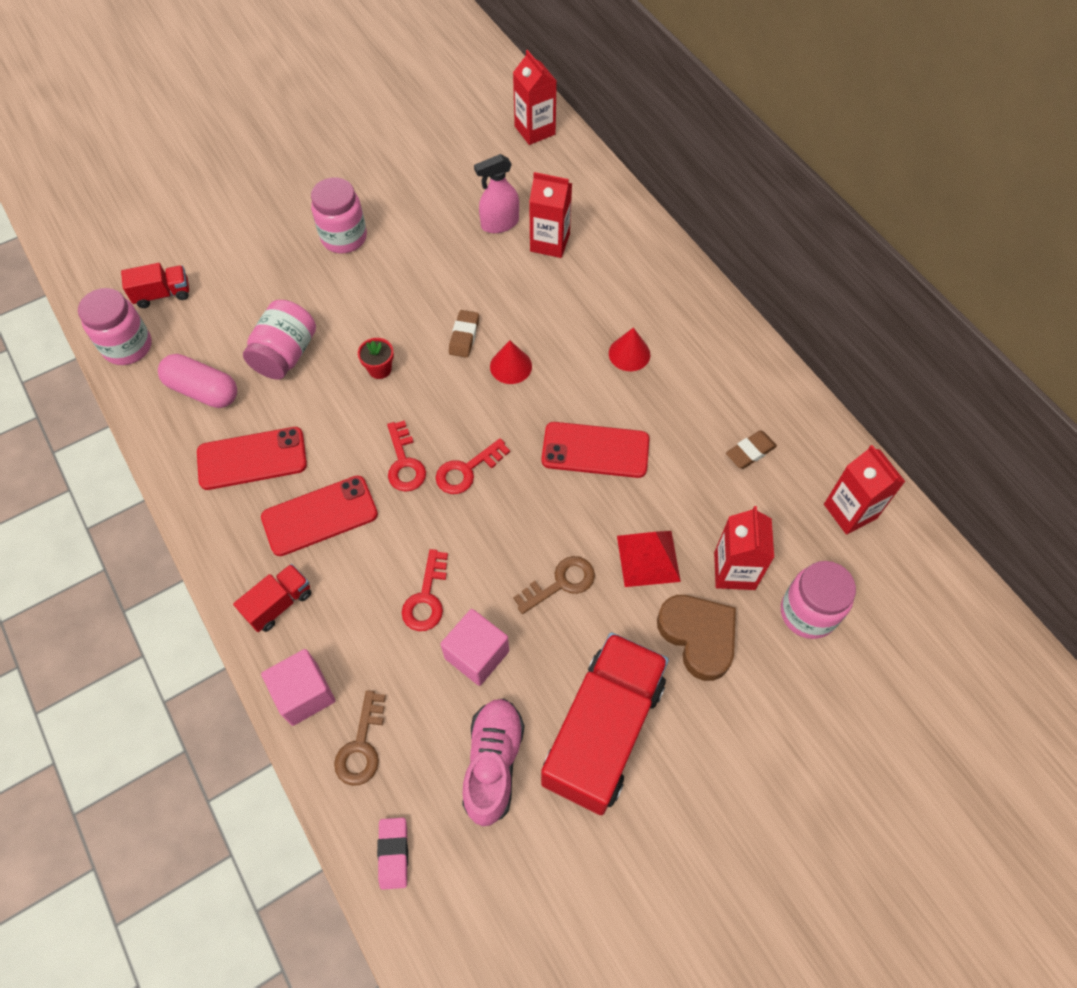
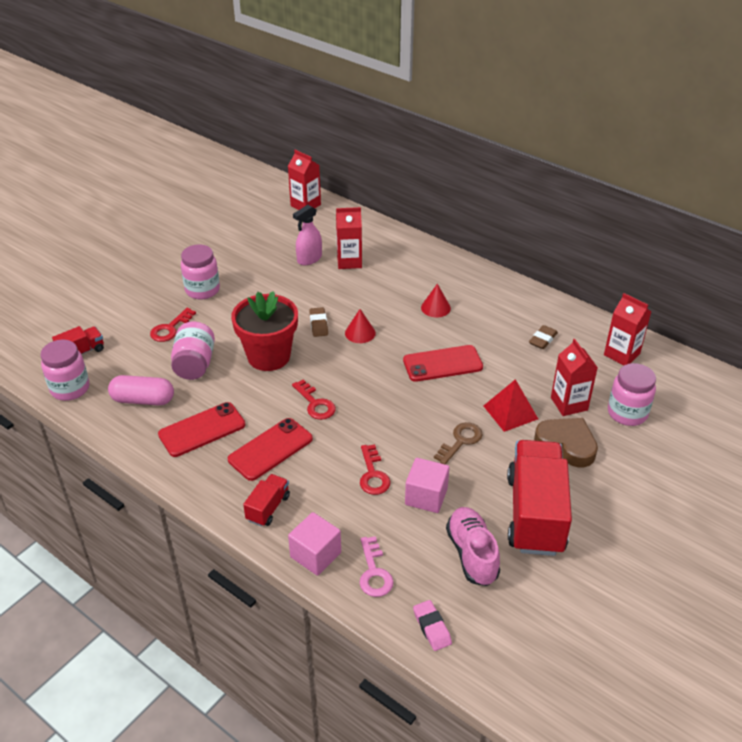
camera: 20 degrees left, 20 degrees down
brown key [334,690,386,786] -> pink key [360,536,394,597]
red flower pot [358,338,394,379] -> red flower pot [231,291,298,371], size x2.47
red key [436,438,510,494] -> red key moved to [150,308,196,342]

